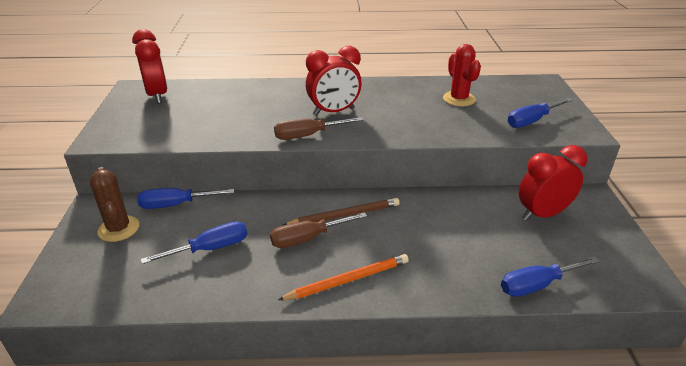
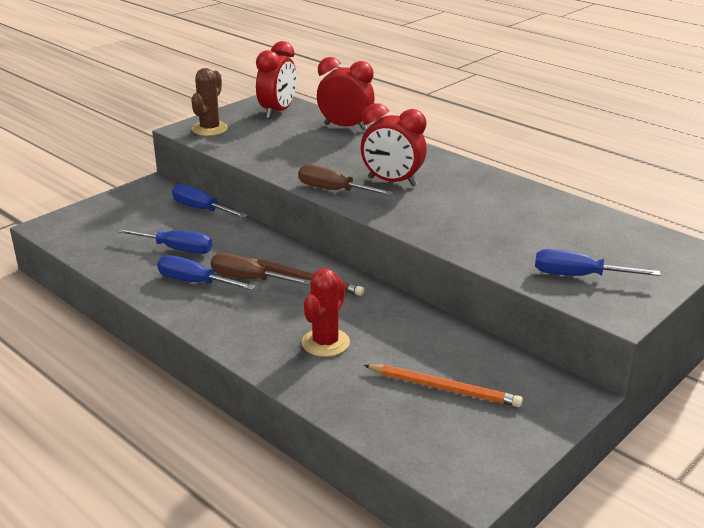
camera: 45 degrees right, 5 degrees down
brown cactus [90,167,139,242] -> brown cactus moved to [191,68,228,136]
orange pencil [278,254,409,300] -> orange pencil moved to [364,364,523,407]
red cactus [443,44,481,106] -> red cactus moved to [302,269,350,357]
blue screwdriver [501,257,600,297] -> blue screwdriver moved to [157,255,255,290]
red clock [518,145,587,221] -> red clock moved to [317,57,375,131]

